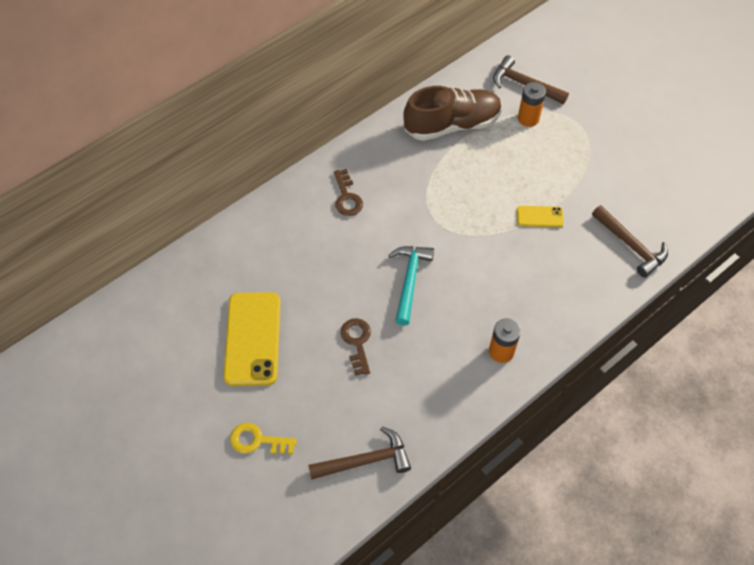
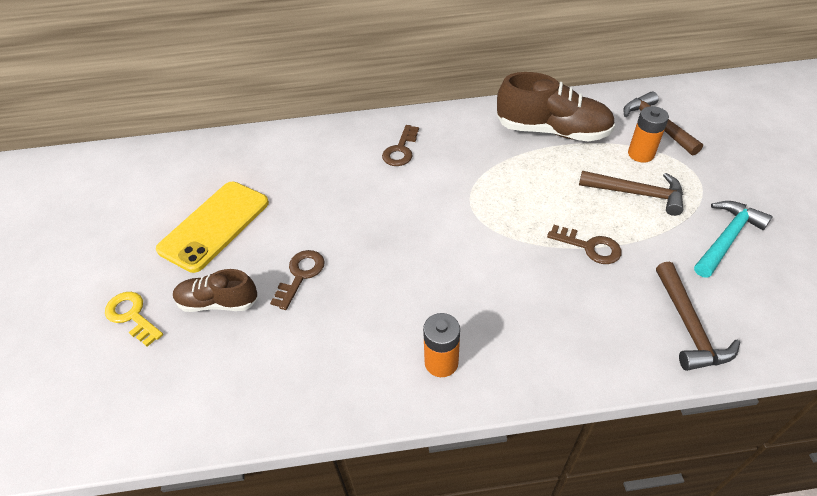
camera: 35 degrees right, 10 degrees down
brown hammer [308,426,411,480] -> brown hammer moved to [579,171,683,216]
turquoise hammer [388,246,434,326] -> turquoise hammer moved to [694,201,773,278]
yellow phone [517,206,564,227] -> brown key [547,225,622,264]
none -> brown shoe [173,269,258,312]

